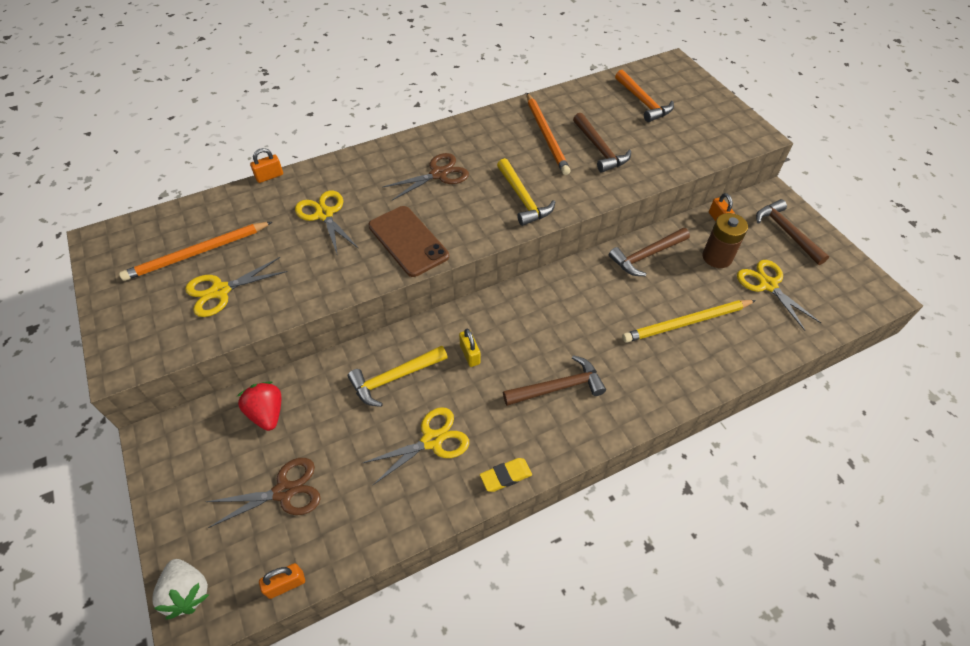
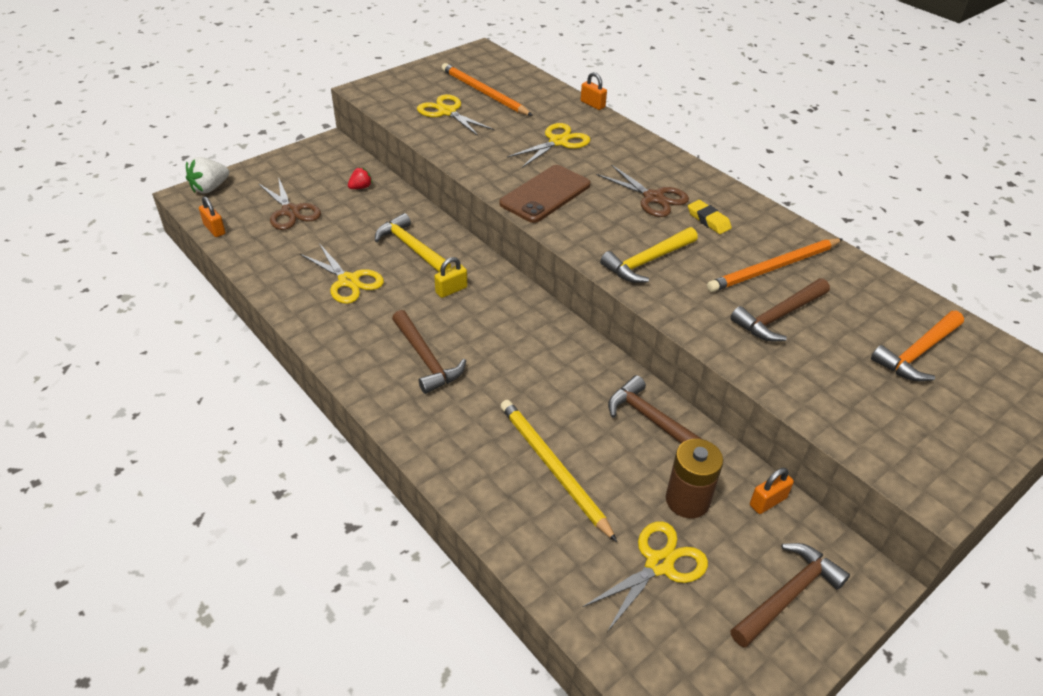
camera: 75 degrees right, 10 degrees down
red strawberry [237,381,281,431] -> red strawberry [348,167,373,189], size x0.60
yellow eraser [480,458,532,492] -> yellow eraser moved to [688,200,732,234]

